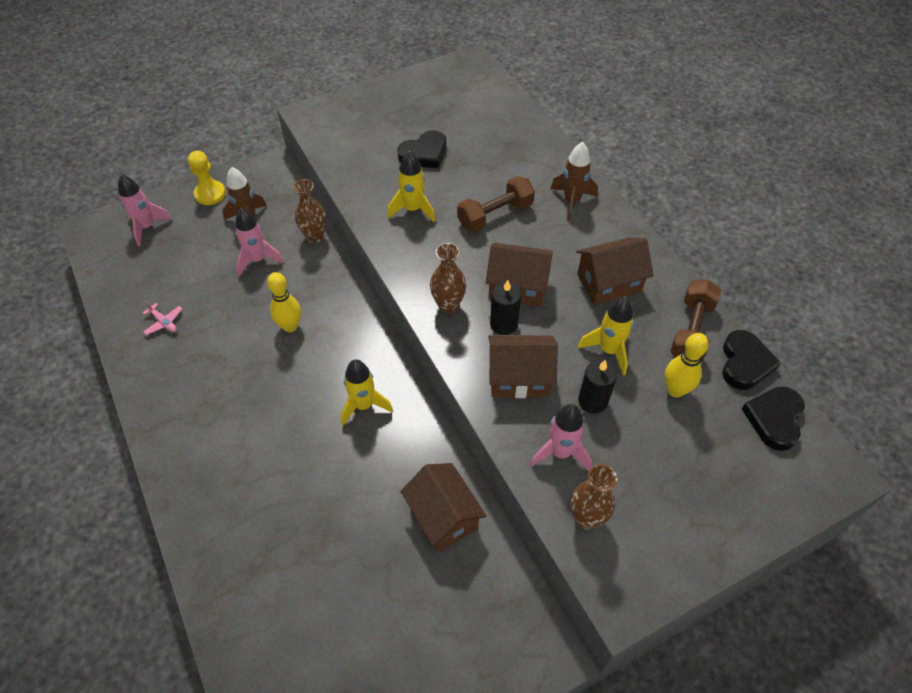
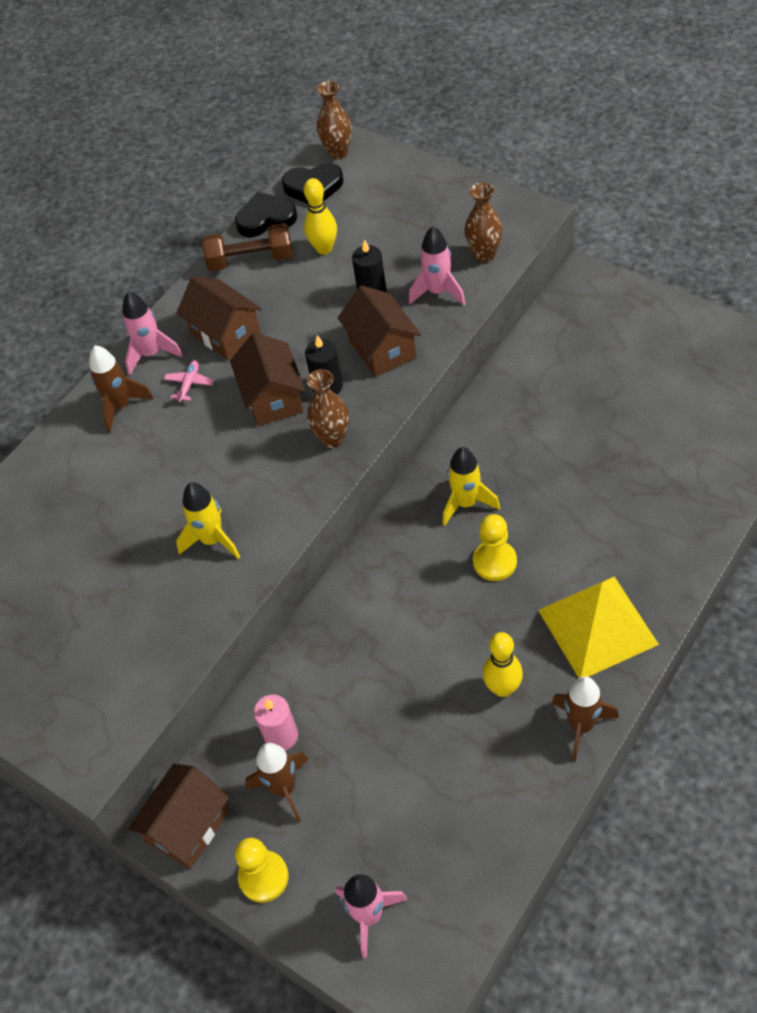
camera: 110 degrees left, 0 degrees up
pink plane [142,301,182,335] -> pink plane moved to [164,360,214,402]
pink rocket [235,208,284,277] -> pink rocket moved to [122,291,183,375]
yellow bowling pin [267,272,301,332] -> yellow bowling pin moved to [482,632,523,697]
brown vase [293,179,326,243] -> brown vase moved to [317,81,352,160]
black heart [398,130,446,168] -> none
brown house [401,463,486,552] -> brown house moved to [128,764,230,869]
brown dumbbell [457,176,535,232] -> none
yellow rocket [578,297,634,375] -> none
none -> pink candle [254,694,298,751]
none -> yellow pawn [473,514,517,581]
none -> yellow pyramid [538,576,659,678]
none -> brown rocket [552,676,619,762]

